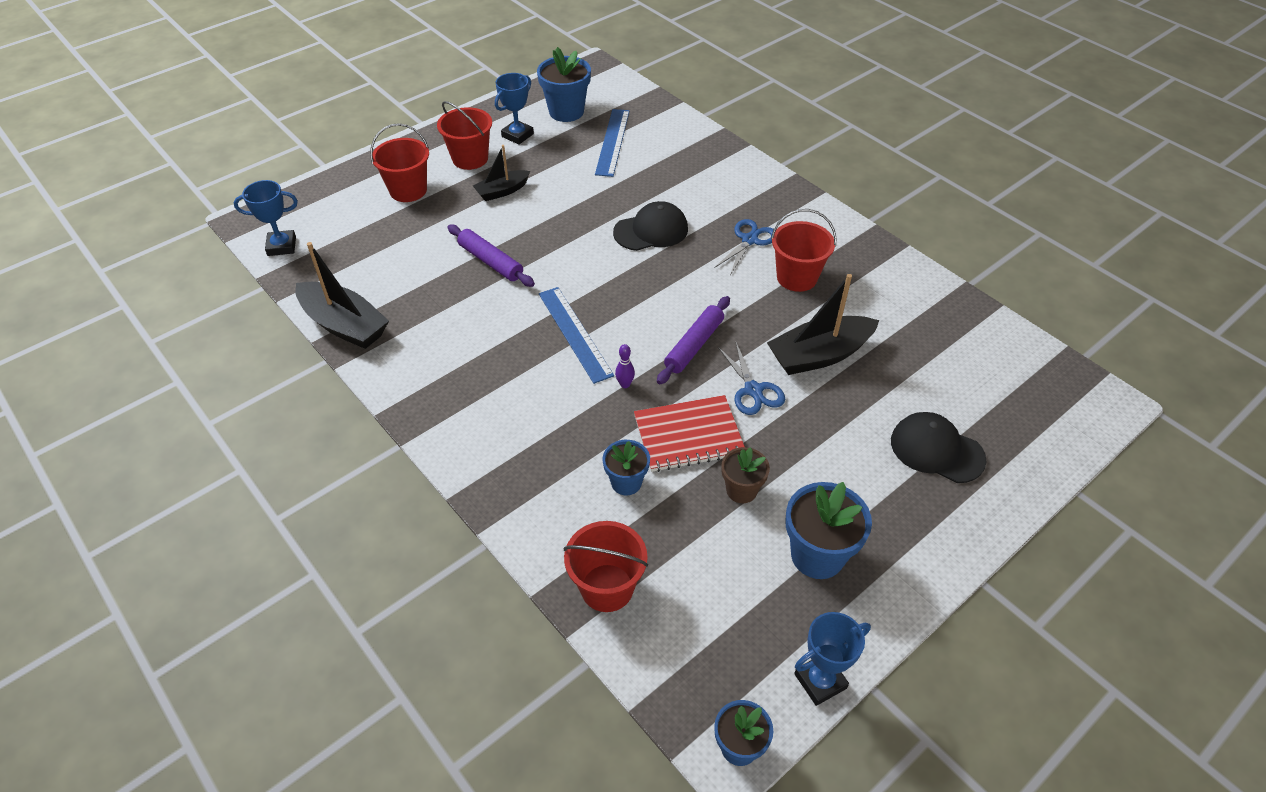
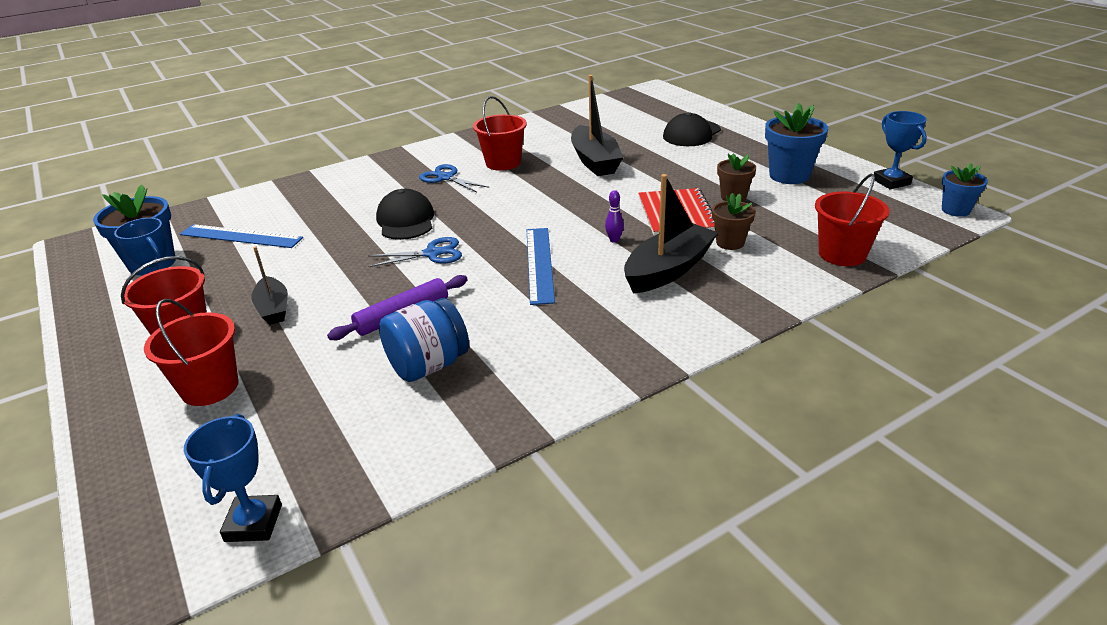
camera: 80 degrees left, 15 degrees down
black boat [295,242,389,349] -> black boat moved to [624,174,718,293]
blue ruler [539,287,614,384] -> blue ruler turned 75 degrees counterclockwise [527,228,555,305]
blue flower pot [602,440,650,495] -> brown flower pot [712,193,755,250]
purple rolling pin [657,296,730,384] -> none
blue scissors [718,342,785,415] -> blue scissors moved to [368,237,462,267]
none -> blue jar [379,298,469,382]

